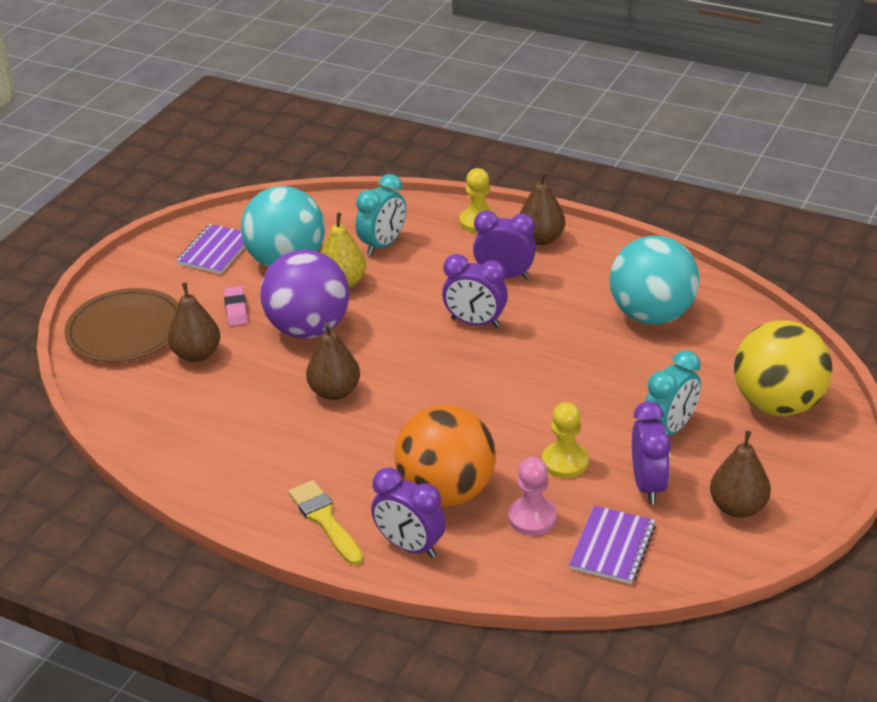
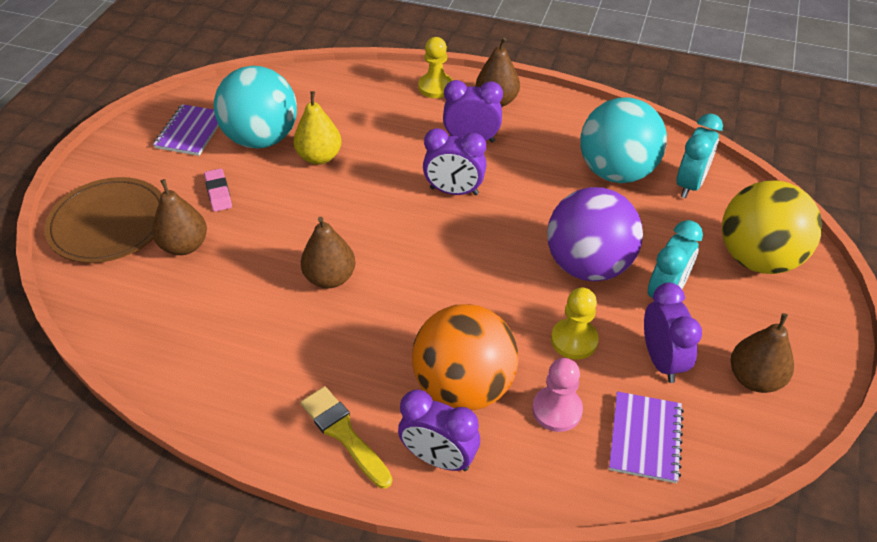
camera: 10 degrees left, 10 degrees up
purple ball [260,250,349,338] -> purple ball moved to [547,187,643,282]
turquoise clock [356,174,406,256] -> turquoise clock moved to [677,114,723,198]

